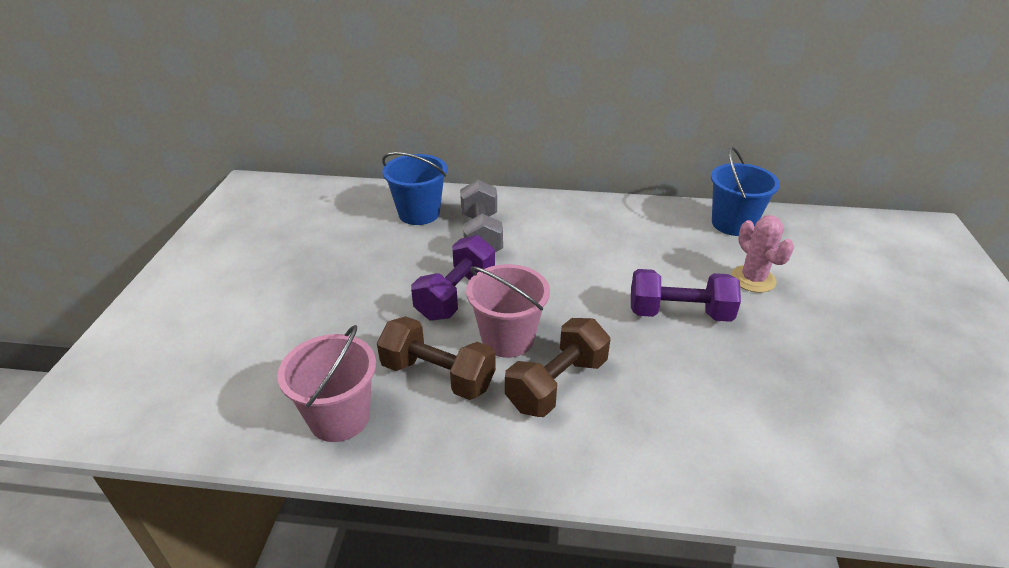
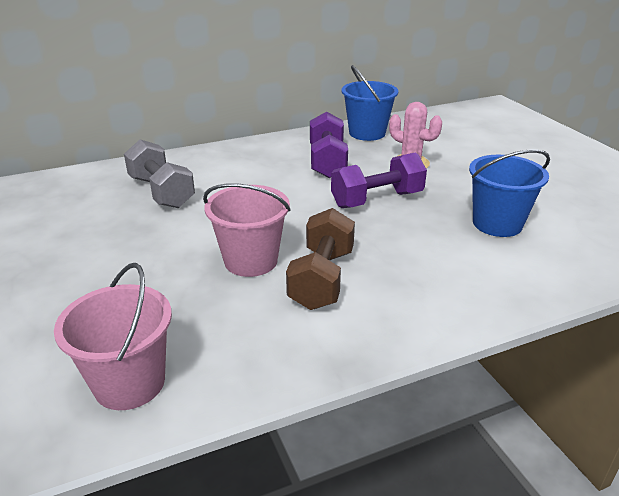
camera: 30 degrees left, 5 degrees down
brown dumbbell [377,316,496,400] -> none
blue bucket [382,152,447,225] -> blue bucket moved to [469,149,550,237]
purple dumbbell [411,235,495,321] -> purple dumbbell moved to [310,112,348,178]

